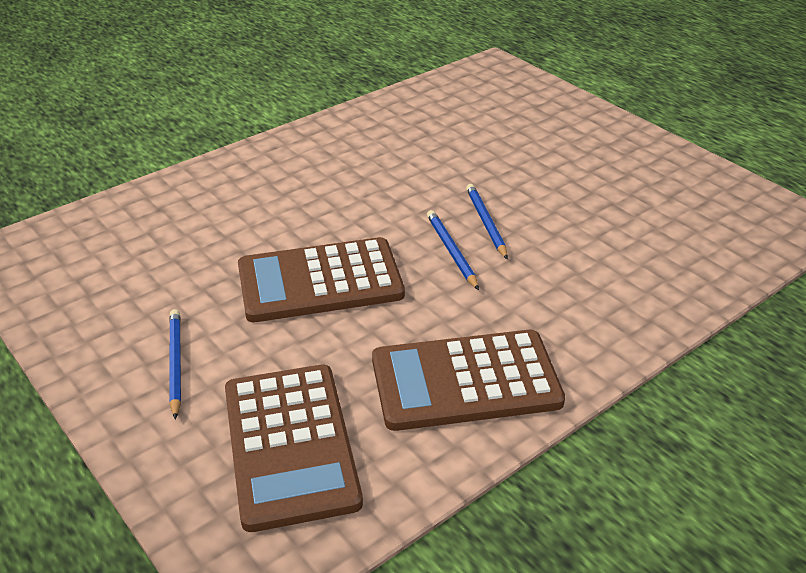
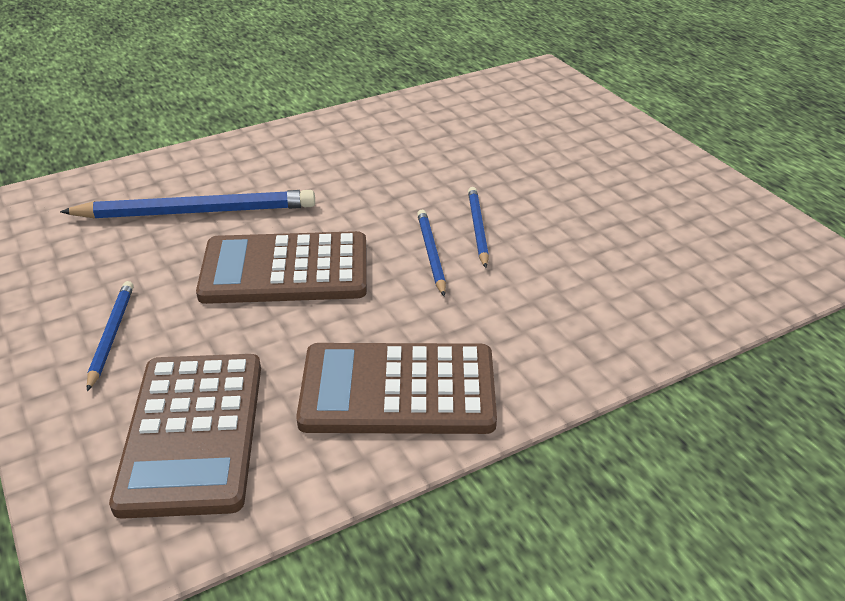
camera: 10 degrees right, 0 degrees up
none -> blue pencil [60,190,315,219]

